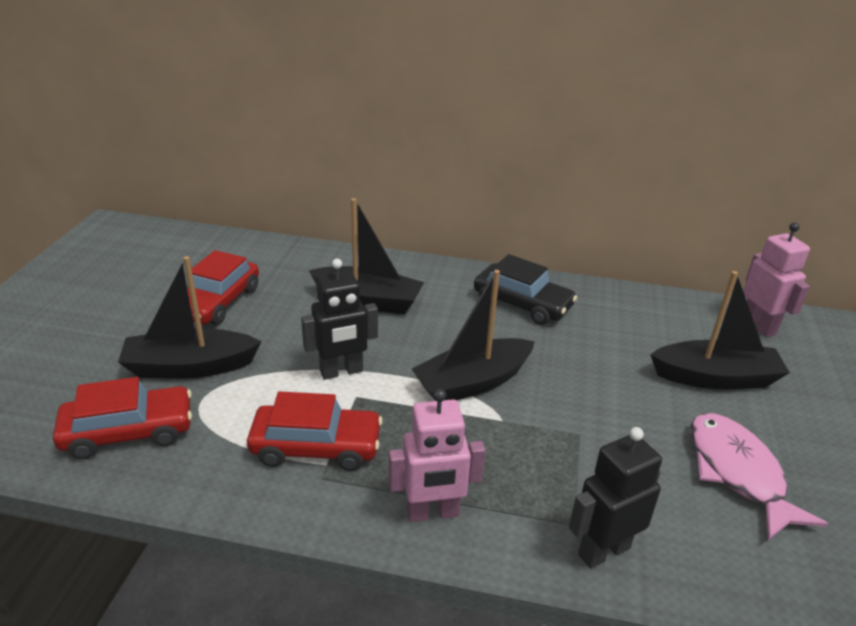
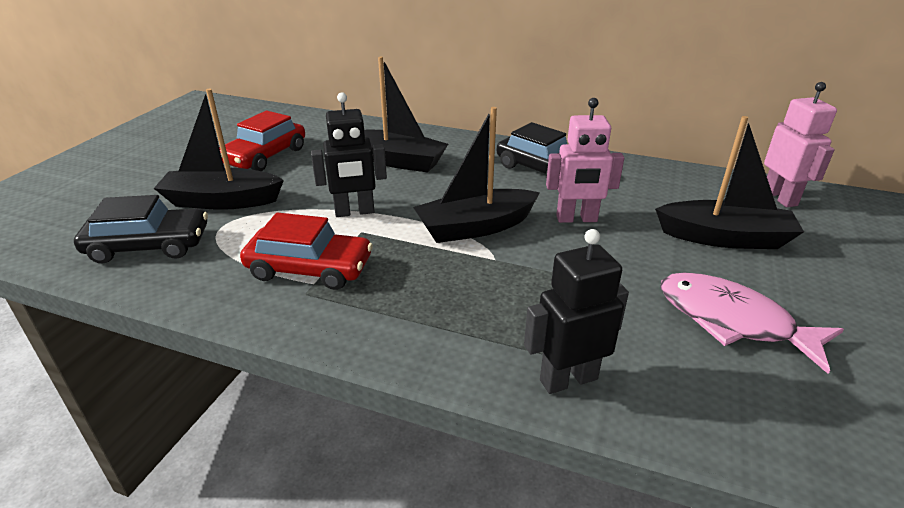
camera: 10 degrees right, 0 degrees up
red car [53,377,192,459] -> black car [74,195,208,264]
pink robot [389,389,485,523] -> pink robot moved to [546,98,624,223]
pink fish [691,413,828,540] -> pink fish turned 45 degrees counterclockwise [660,273,844,374]

